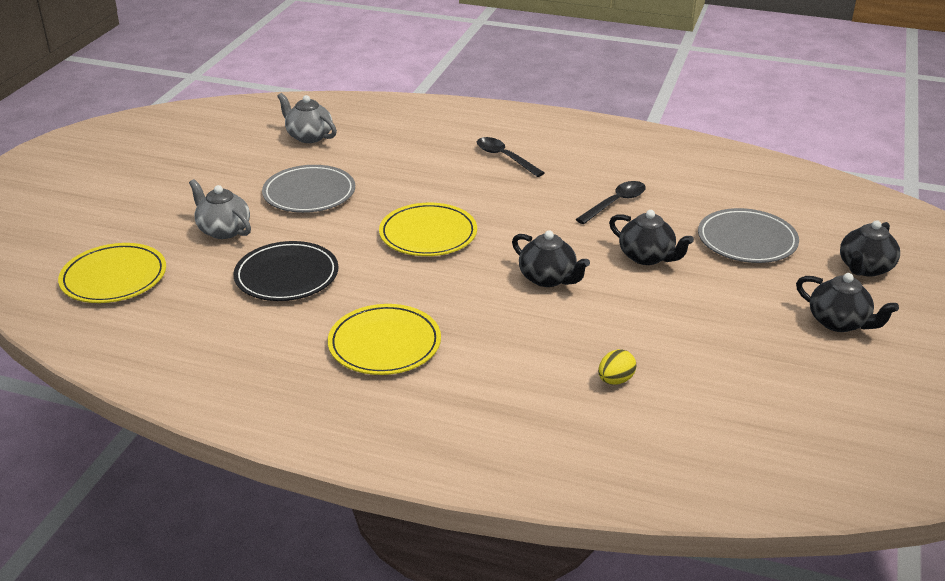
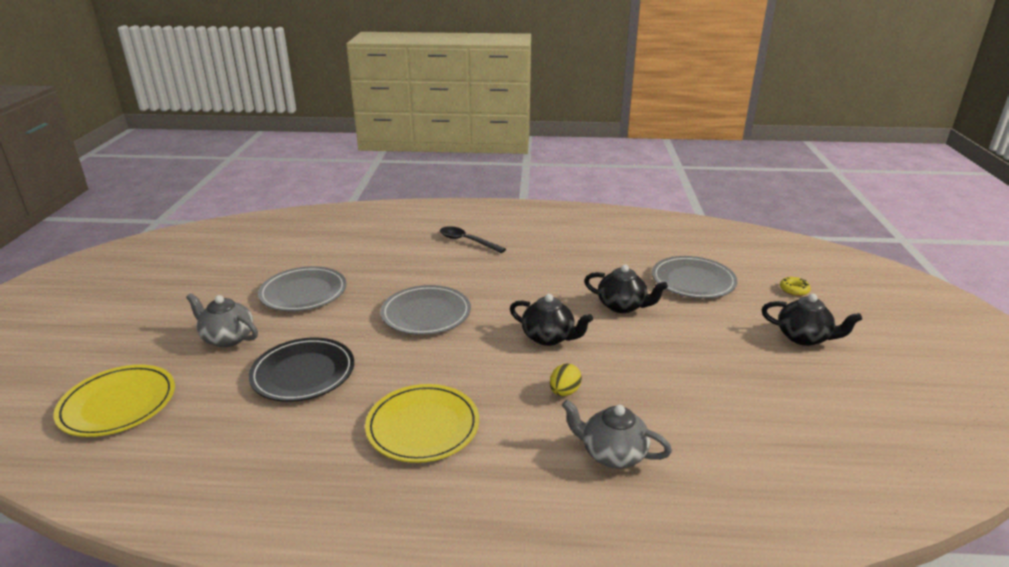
camera: 15 degrees left, 5 degrees down
grey teapot [277,93,337,143] -> grey teapot moved to [562,400,672,469]
yellow plate [379,203,477,256] -> grey plate [380,285,471,335]
black spoon [576,181,646,224] -> none
yellow egg [598,349,636,385] -> yellow egg moved to [550,363,582,396]
black teapot [840,220,900,277] -> yellow donut [780,277,811,296]

